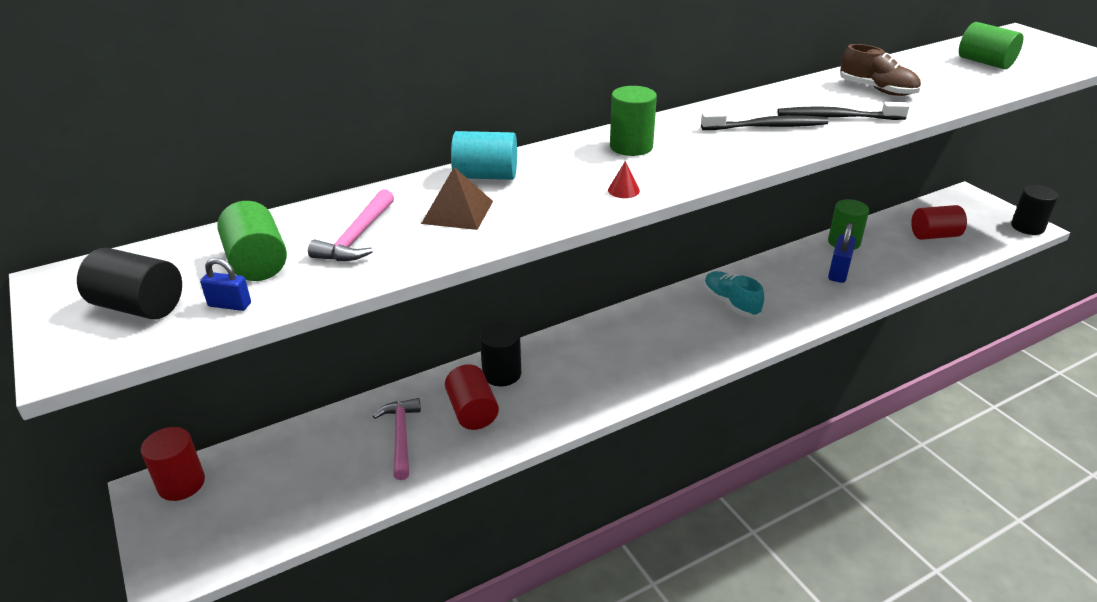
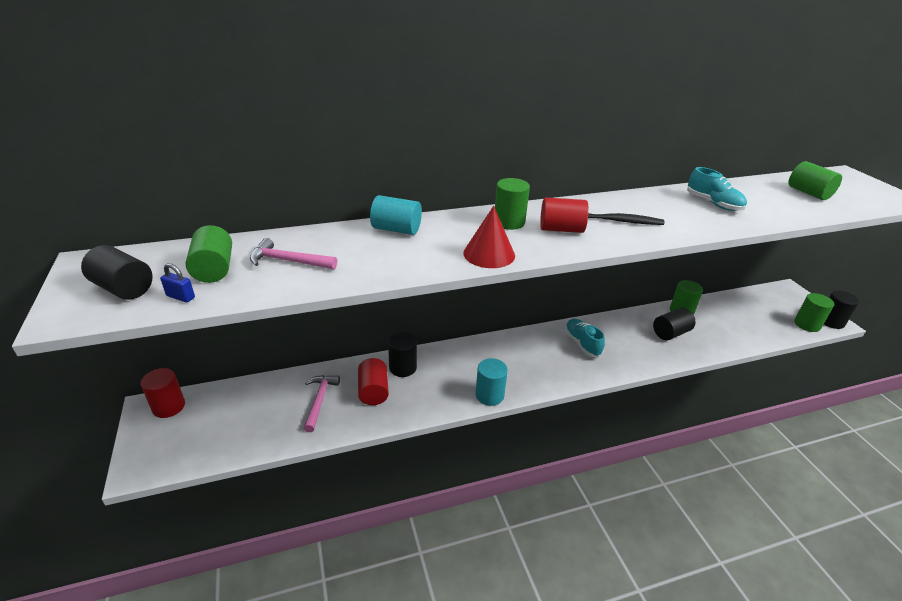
camera: 10 degrees right, 0 degrees up
pink hammer [308,189,394,261] -> pink hammer turned 75 degrees clockwise [250,238,337,269]
brown pyramid [421,167,493,230] -> none
red cone [608,161,640,198] -> red cone [463,206,515,268], size x2.21
black toothbrush [777,102,909,120] -> none
blue padlock [828,223,856,283] -> black cylinder [653,308,696,340]
brown shoe [840,44,921,96] -> turquoise shoe [687,167,747,211]
red cylinder [911,205,967,240] -> red cylinder moved to [540,197,589,233]
none -> turquoise cylinder [476,358,508,406]
none -> green cylinder [794,293,834,332]

